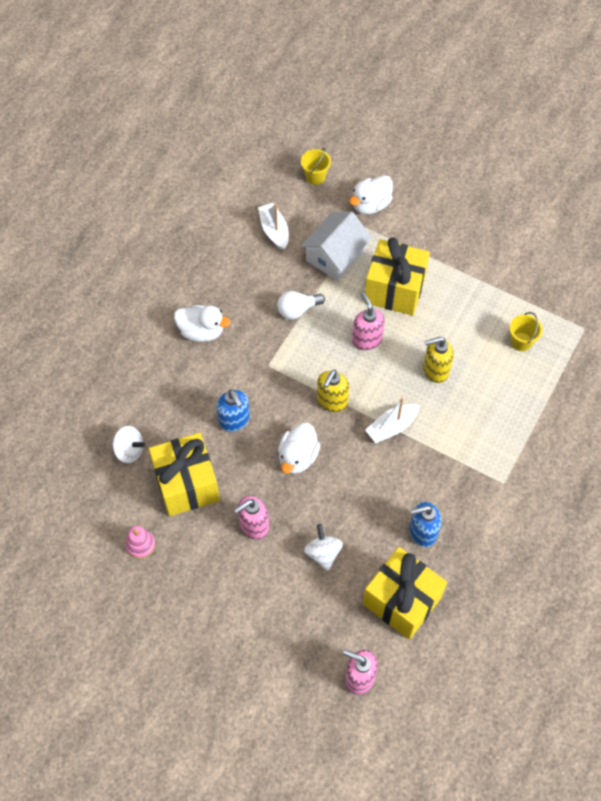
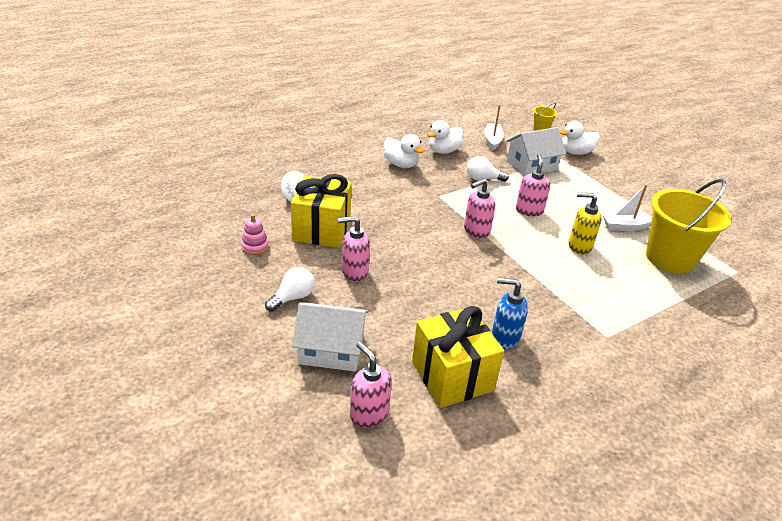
camera: 25 degrees right, 25 degrees down
blue soap dispenser [216,390,250,432] -> none
white duck [278,423,320,474] -> white duck moved to [427,120,463,154]
white spinning top [304,524,343,571] -> none
yellow soap dispenser [317,370,349,412] -> pink soap dispenser [464,178,495,238]
yellow gift [364,237,430,316] -> none
white boat [365,398,420,443] -> white boat moved to [602,184,652,231]
yellow bucket [510,312,543,351] -> yellow bucket [646,179,731,274], size x2.31
none -> white light bulb [265,267,315,312]
none -> white house [292,302,369,372]

